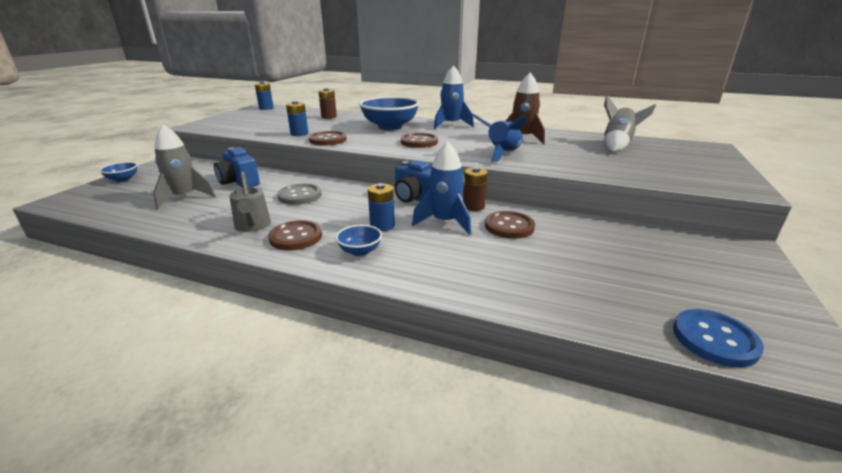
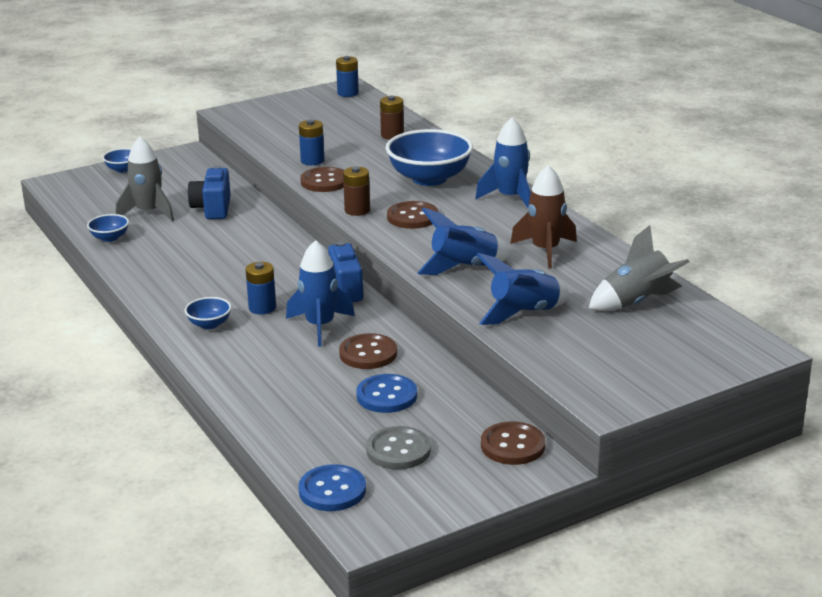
camera: 40 degrees right, 0 degrees up
grey watering can [229,172,271,232] -> none
brown button [268,220,322,250] -> brown button moved to [481,422,545,465]
grey button [277,184,321,205] -> grey button moved to [366,426,431,470]
brown battery [463,167,488,211] -> brown battery moved to [343,167,370,216]
none -> blue bowl [87,214,129,242]
none -> blue button [356,374,417,413]
none -> blue rocket [477,253,570,325]

